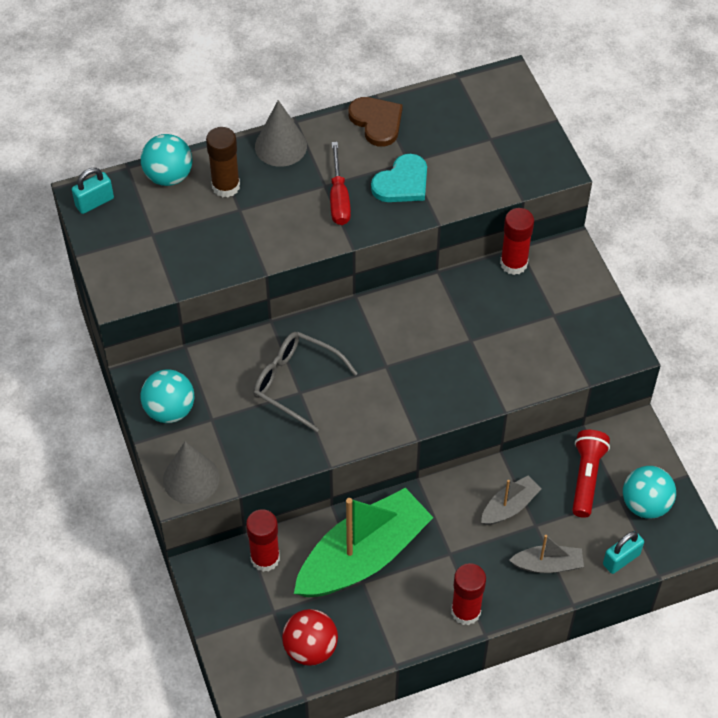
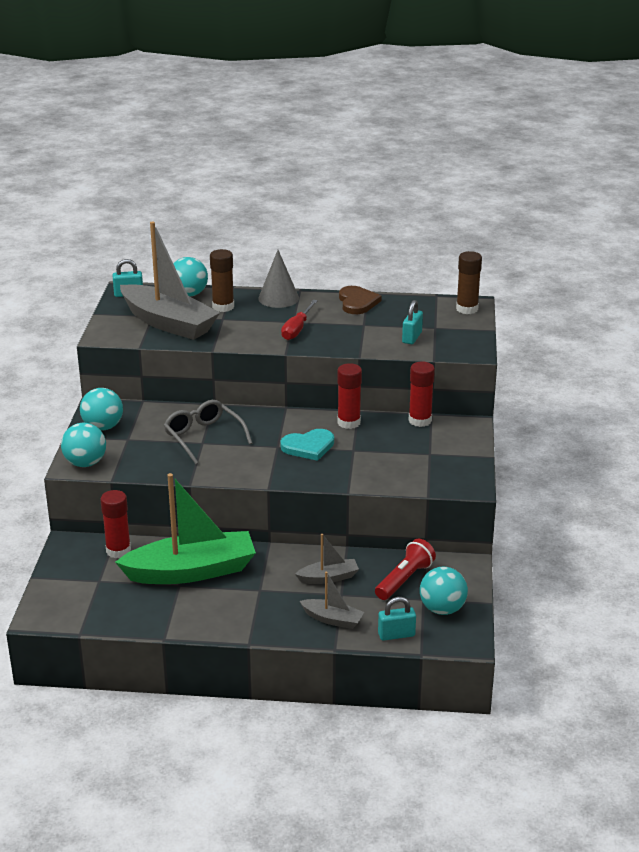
camera: 25 degrees right, 25 degrees down
grey cone [163,442,220,504] -> turquoise ball [61,423,106,467]
red ball [282,609,338,666] -> none
turquoise heart [371,154,427,202] -> turquoise heart moved to [280,429,334,461]
red glue stick [451,563,486,625] -> red glue stick moved to [337,363,362,429]
none -> grey boat [120,221,220,340]
none -> turquoise padlock [402,300,423,344]
none -> brown glue stick [456,251,482,314]

